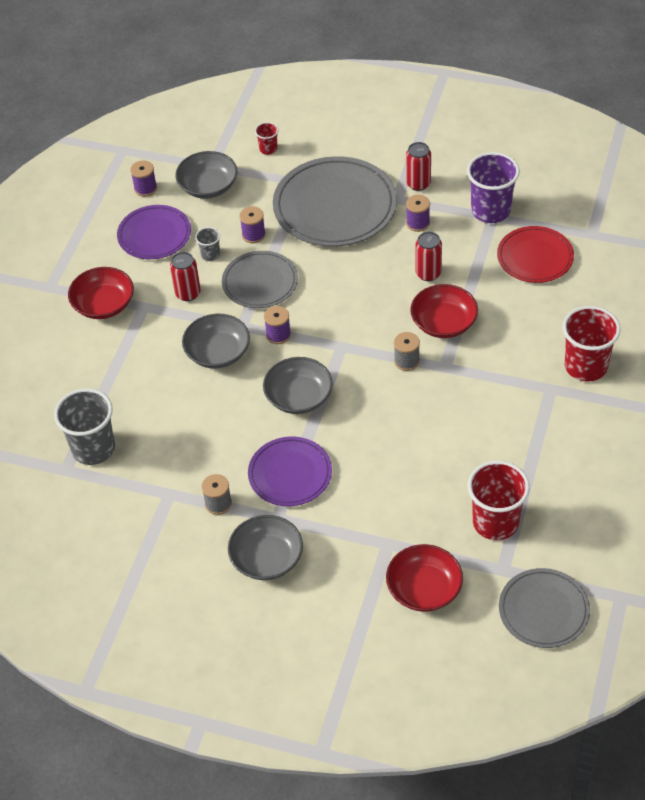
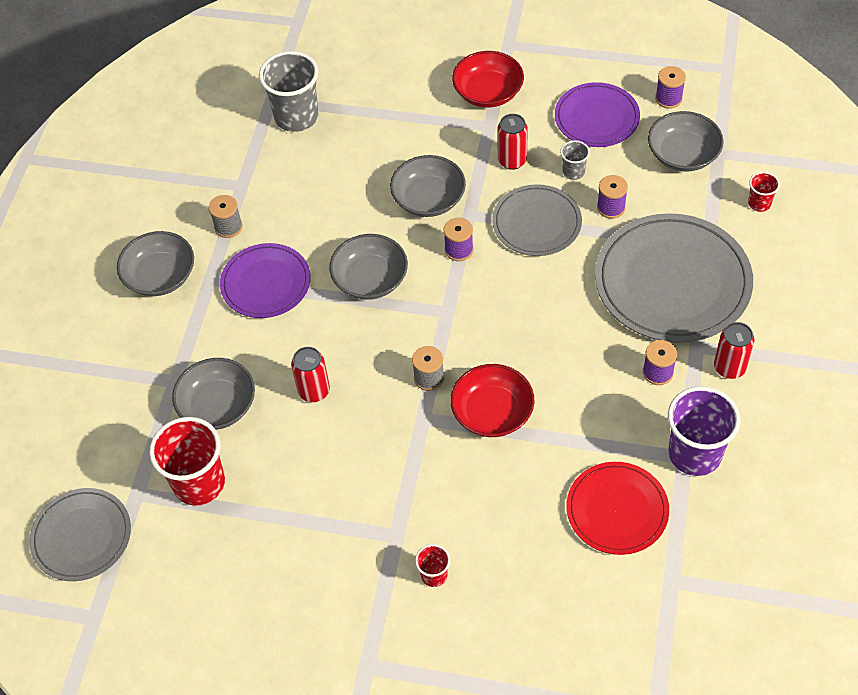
camera: 85 degrees right, 5 degrees up
red bowl [386,544,463,612] -> none
red can [415,232,442,281] -> red can moved to [291,347,330,402]
red cup [562,306,621,382] -> red cup [415,544,450,587], size x0.48
none -> grey bowl [172,358,255,430]

